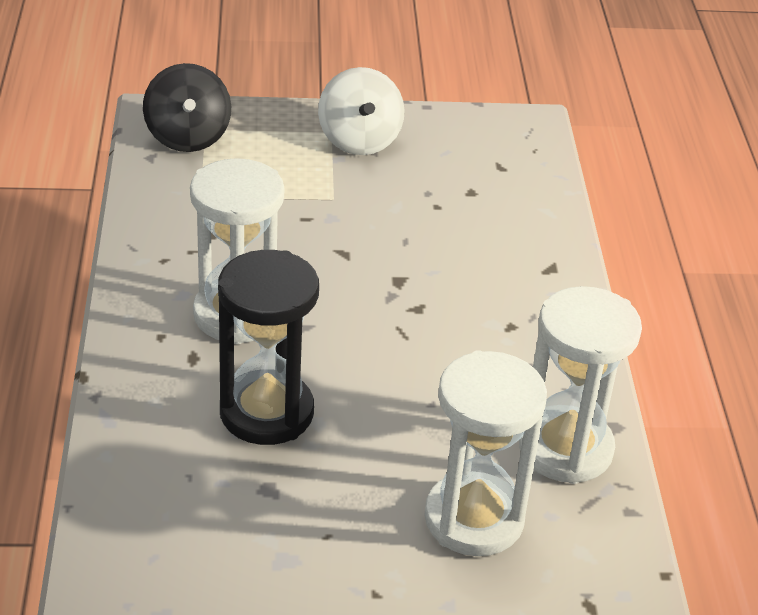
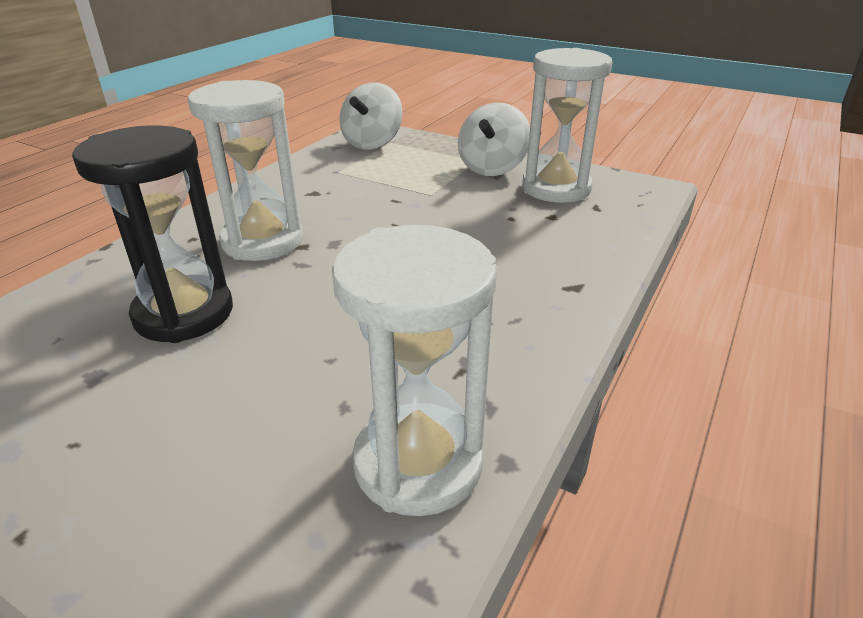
camera: 35 degrees right, 5 degrees down
black spinning top [143,63,231,152] -> white spinning top [339,83,403,150]
white hourglass [424,350,547,556] -> white hourglass moved to [522,48,613,203]

